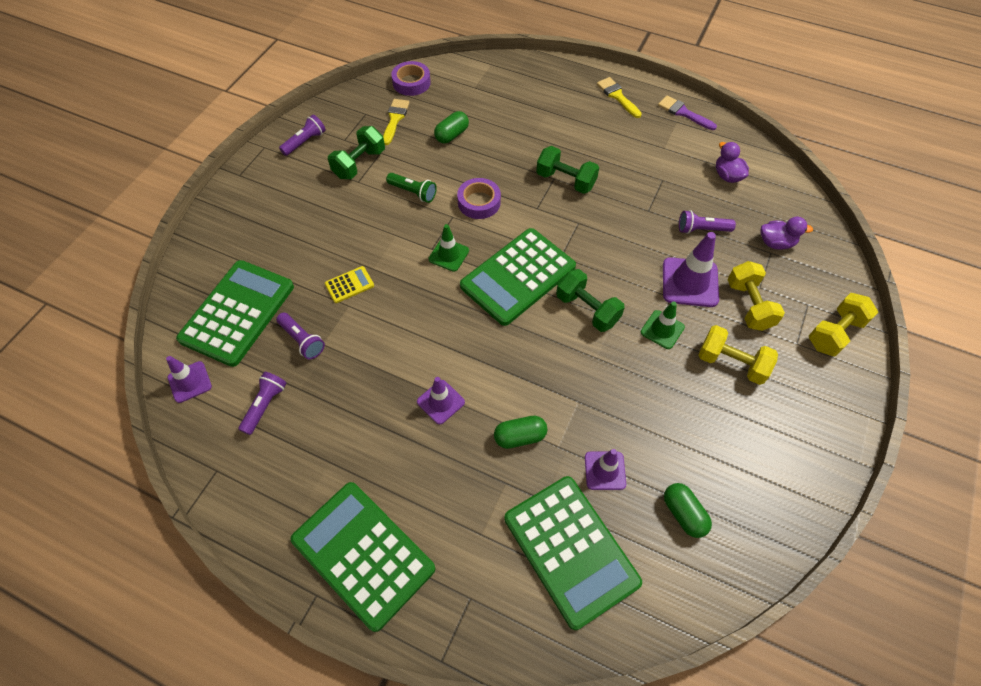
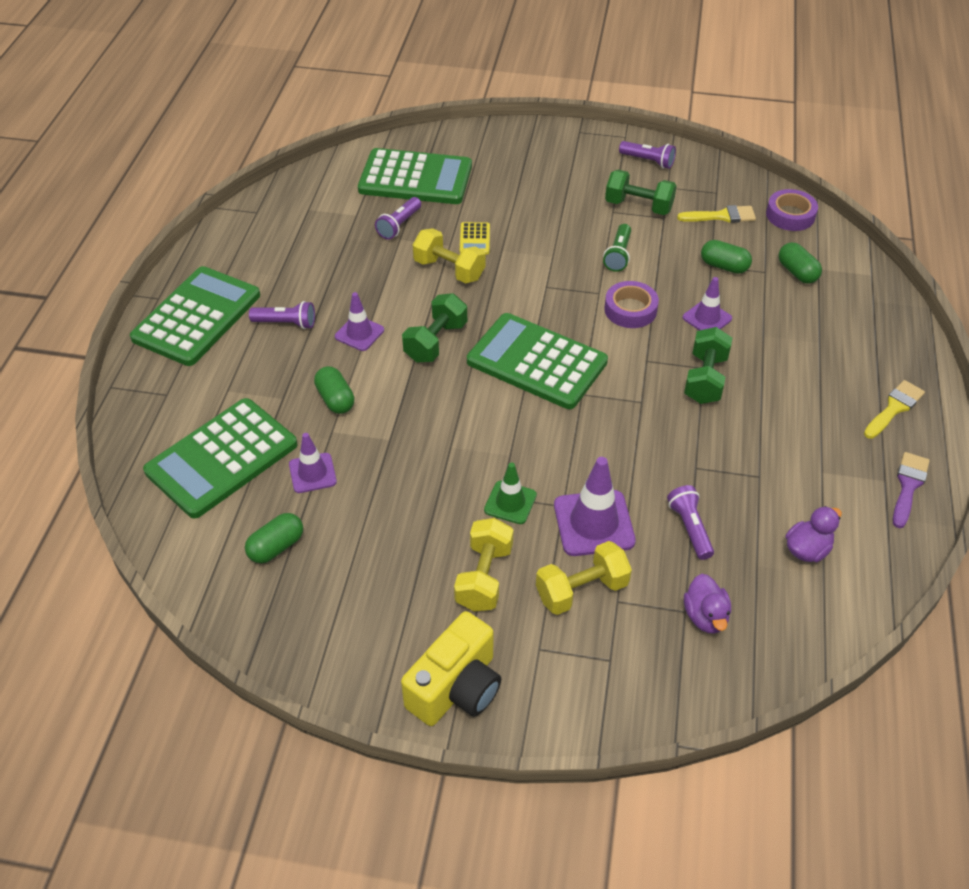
camera: 75 degrees right, 10 degrees down
purple traffic cone [166,356,212,403] -> purple traffic cone moved to [683,277,732,331]
purple flashlight [238,372,287,435] -> purple flashlight moved to [249,301,315,329]
yellow calculator [325,266,374,303] -> yellow calculator turned 45 degrees clockwise [460,222,490,255]
green traffic cone [429,224,469,272] -> none
green dumbbell [556,269,625,332] -> green dumbbell moved to [402,293,467,362]
yellow dumbbell [809,293,878,357] -> yellow dumbbell moved to [413,228,485,283]
none -> yellow camera [401,611,501,726]
none -> green capsule [778,242,822,284]

